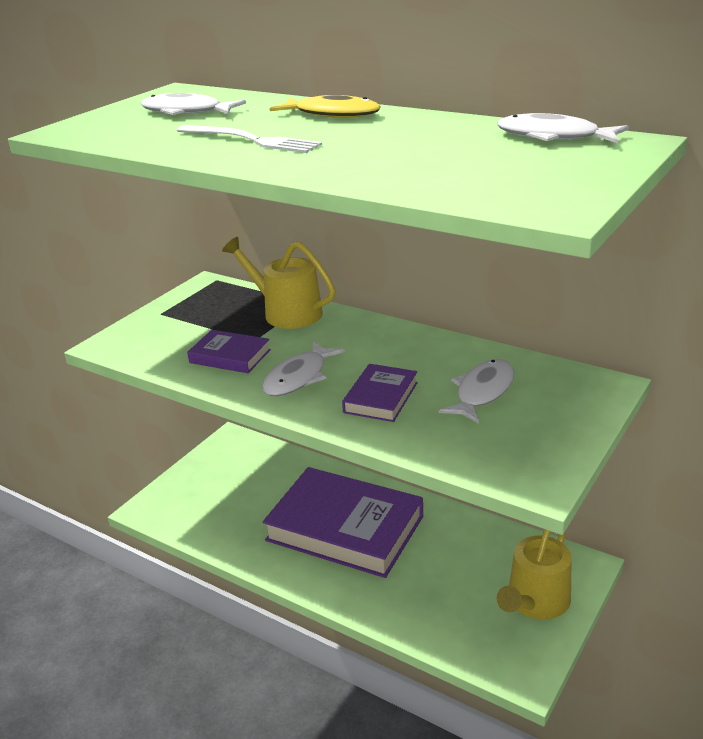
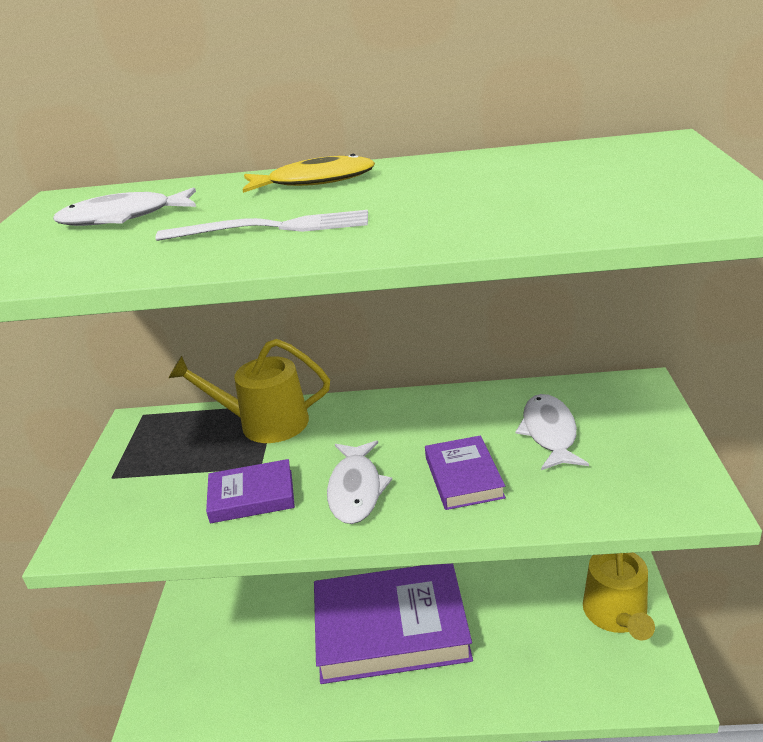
camera: 30 degrees left, 0 degrees up
white fish [497,113,629,143] -> none

